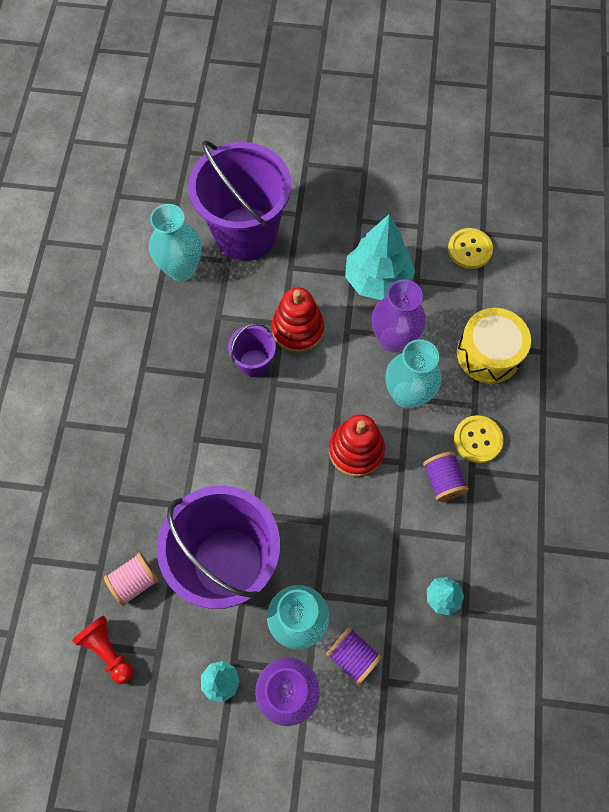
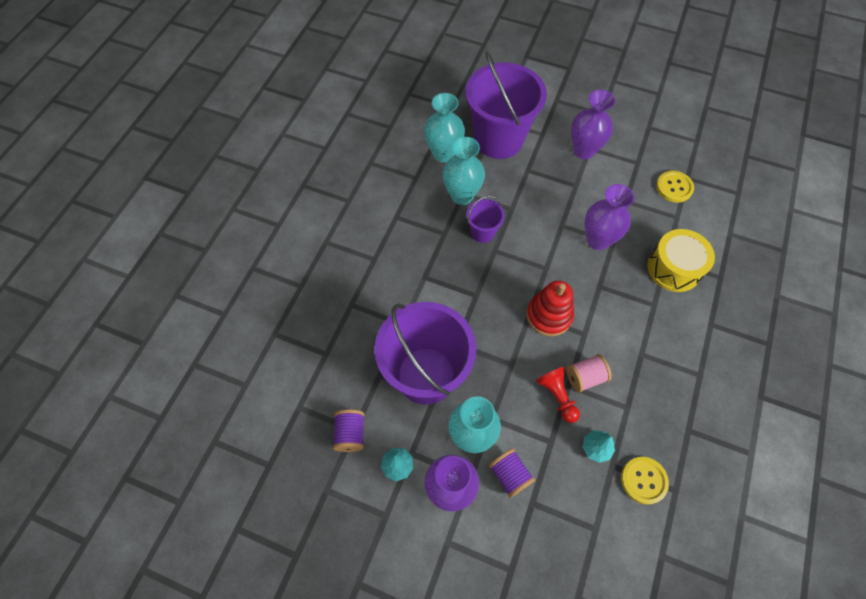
camera: 15 degrees right, 5 degrees down
red pawn [72,616,133,684] -> red pawn moved to [536,367,580,423]
pink spool [104,553,159,606] -> pink spool moved to [566,354,612,393]
red stacking toy [272,287,324,353] -> none
turquoise tree [345,215,415,300] -> none
turquoise vase [386,339,442,409] -> turquoise vase moved to [443,137,485,205]
purple spool [423,452,469,502] -> purple spool moved to [333,409,365,452]
yellow button [454,415,503,463] -> yellow button moved to [621,457,669,505]
none -> purple vase [571,90,616,159]

